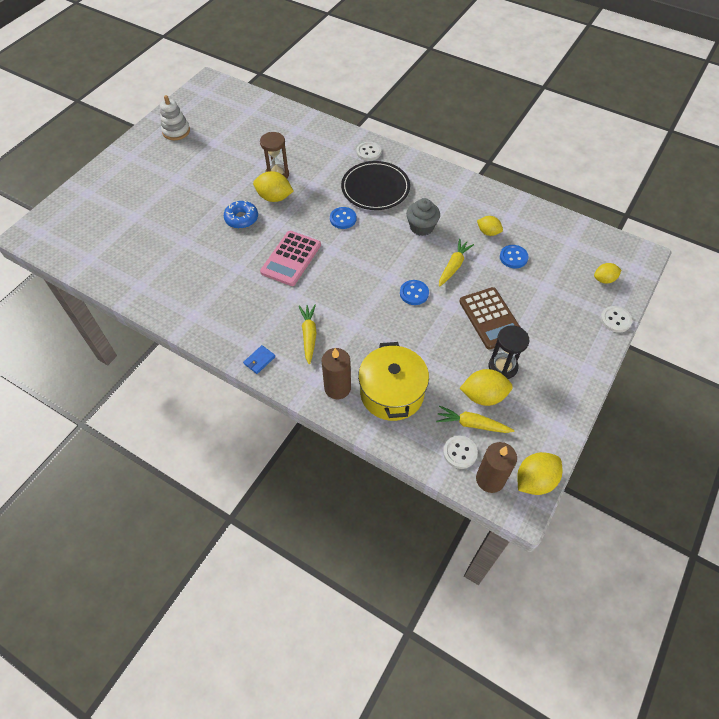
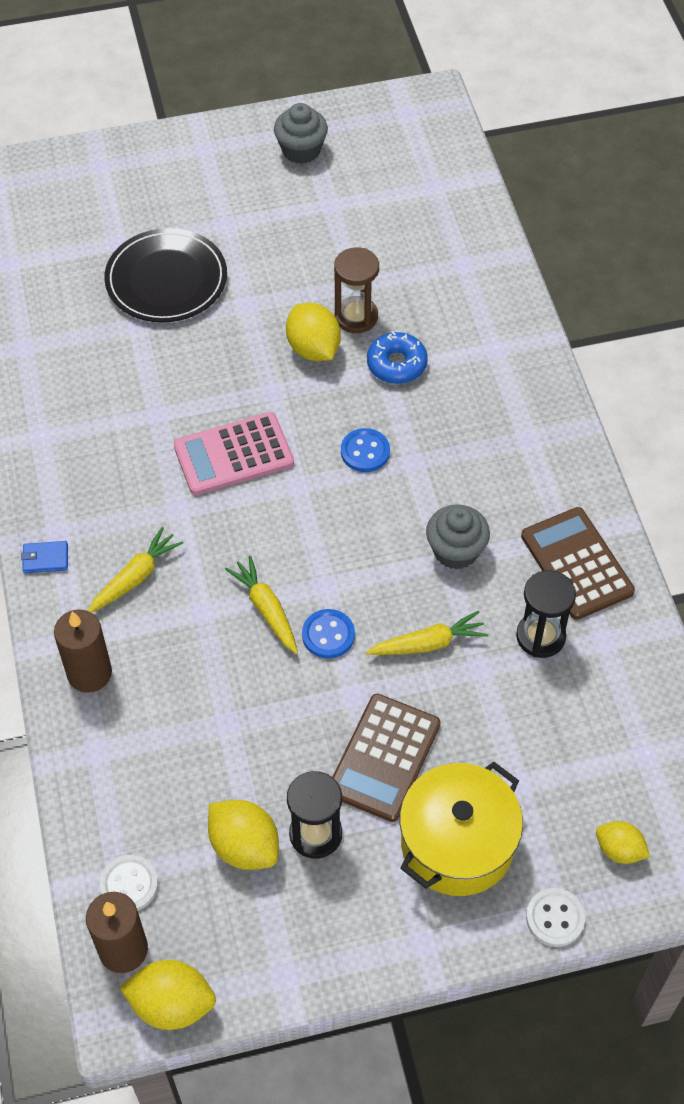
camera: 45 degrees right, 0 degrees up
white stacking toy [160,95,190,140] -> grey cupcake [274,103,328,164]
blue donut [224,200,258,229] -> blue donut moved to [367,331,428,384]
black plate [341,161,410,210] -> black plate moved to [104,228,227,323]
white button [356,142,381,161] -> none
yellow pot [358,342,429,421] -> yellow pot moved to [400,762,523,896]
yellow carrot [436,405,515,433] -> yellow carrot moved to [225,555,298,654]
yellow lemon [477,216,503,236] -> black hourglass [516,570,576,658]
blue button [500,245,529,268] -> none
none -> brown calculator [521,507,635,620]

